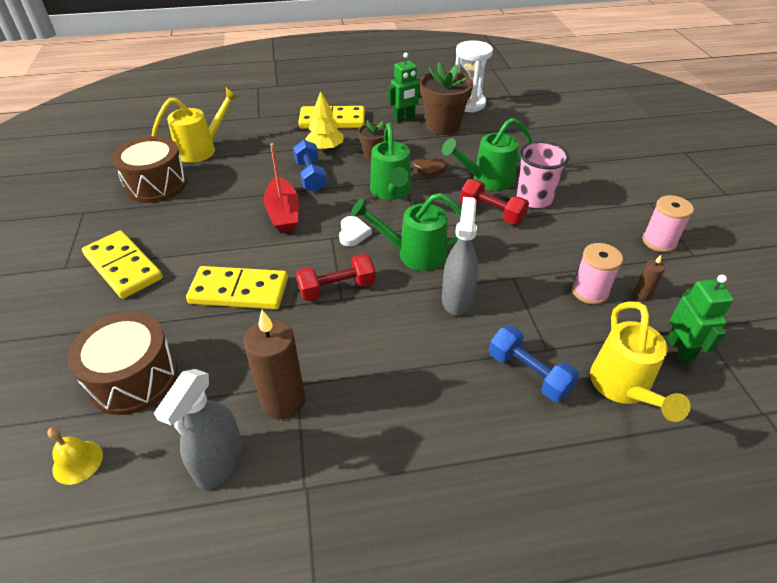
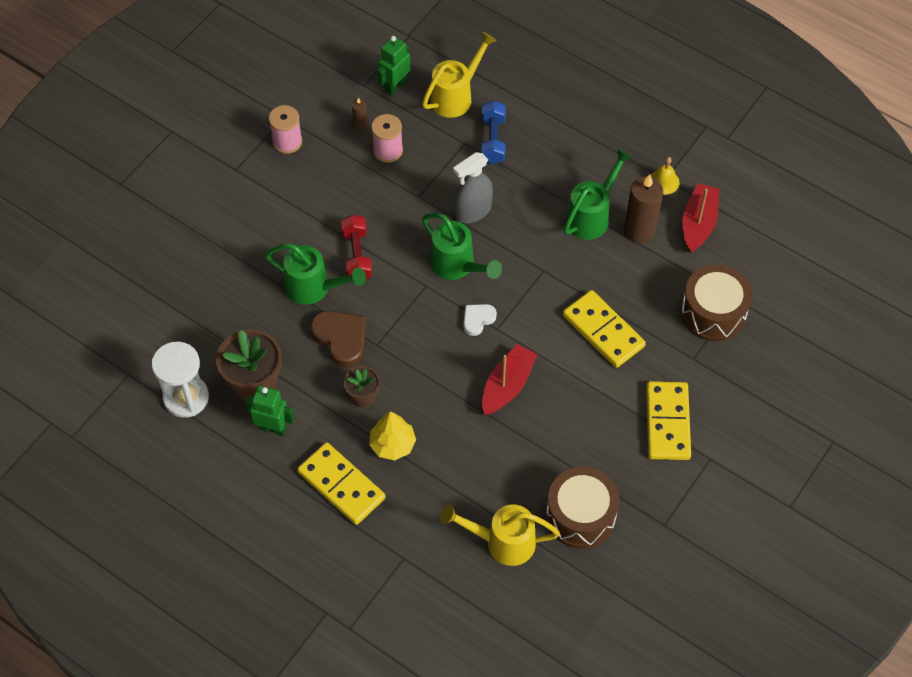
camera: 135 degrees left, 15 degrees up
yellow bell [47,427,103,485] -> yellow bell moved to [651,157,680,195]
grey spray bottle [154,369,243,490] -> red boat [682,183,719,253]
blue dumbbell [293,140,327,192] -> none
red dumbbell [296,254,376,301] -> none
green watering can [370,123,411,200] -> green watering can moved to [564,149,633,240]
brown heart [413,157,447,179] -> brown heart [311,311,366,367], size x1.69
pink cup [517,141,569,208] -> none

